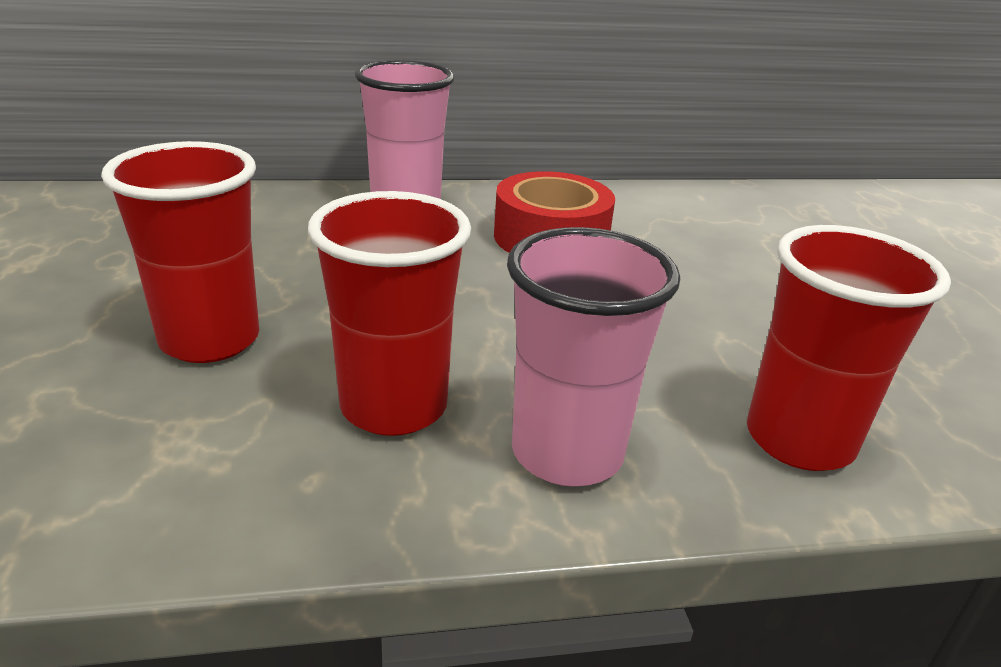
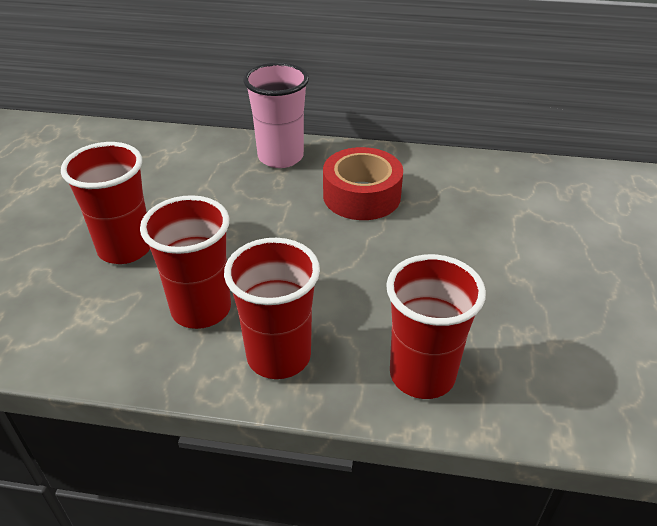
camera: 20 degrees right, 10 degrees up
pink cup [507,227,680,487] -> red cup [224,238,320,379]

